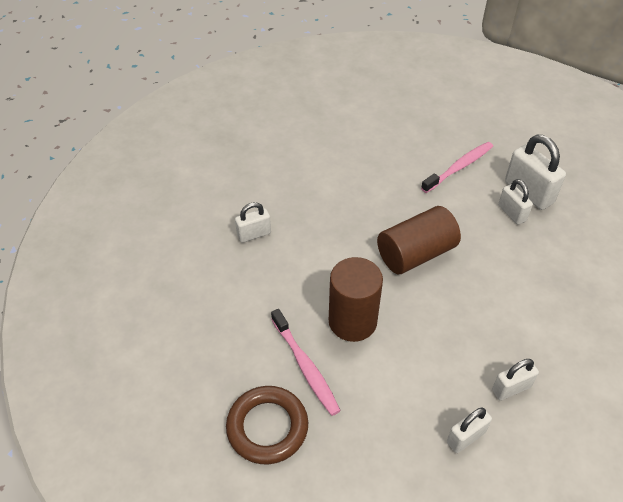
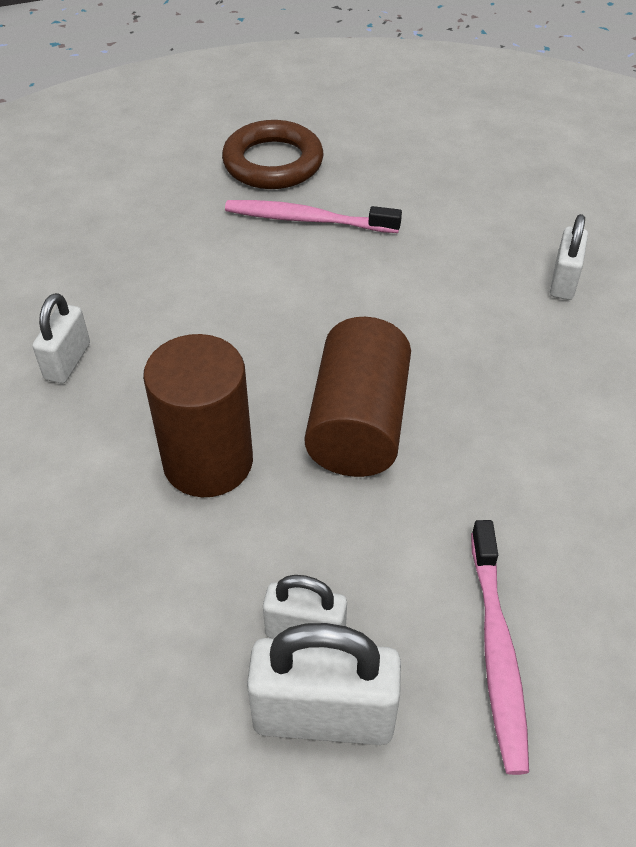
camera: 130 degrees right, 0 degrees up
brown cylinder [329,257,383,342] -> brown cylinder moved to [143,334,253,497]
white padlock [447,407,492,453] -> none

